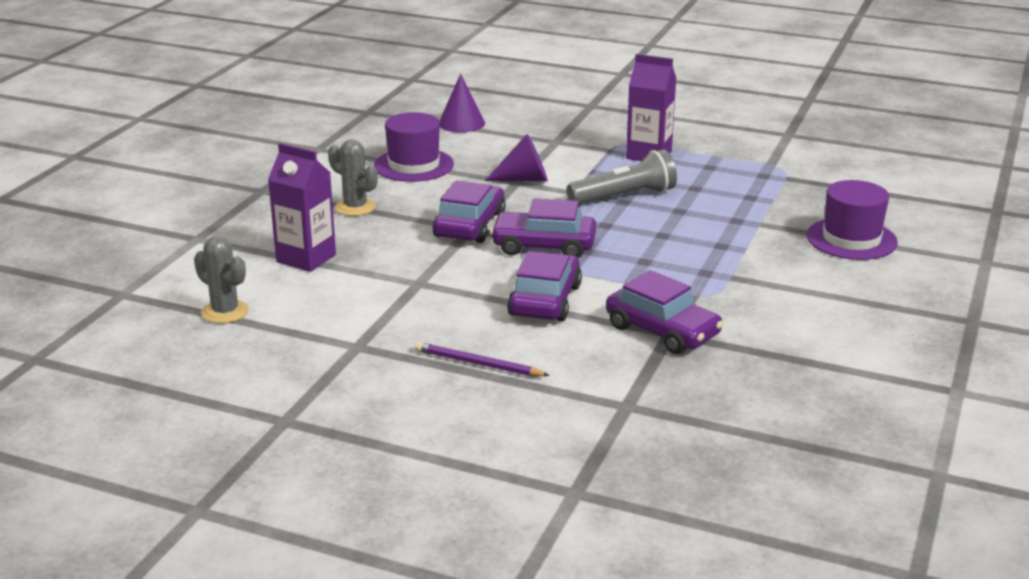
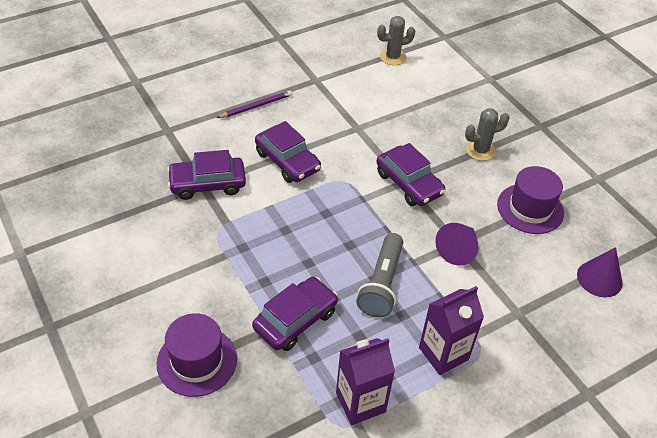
camera: 125 degrees right, 20 degrees up
purple carton [268,143,336,272] -> purple carton moved to [336,338,395,425]
purple car [490,198,596,258] -> purple car moved to [252,277,338,351]

